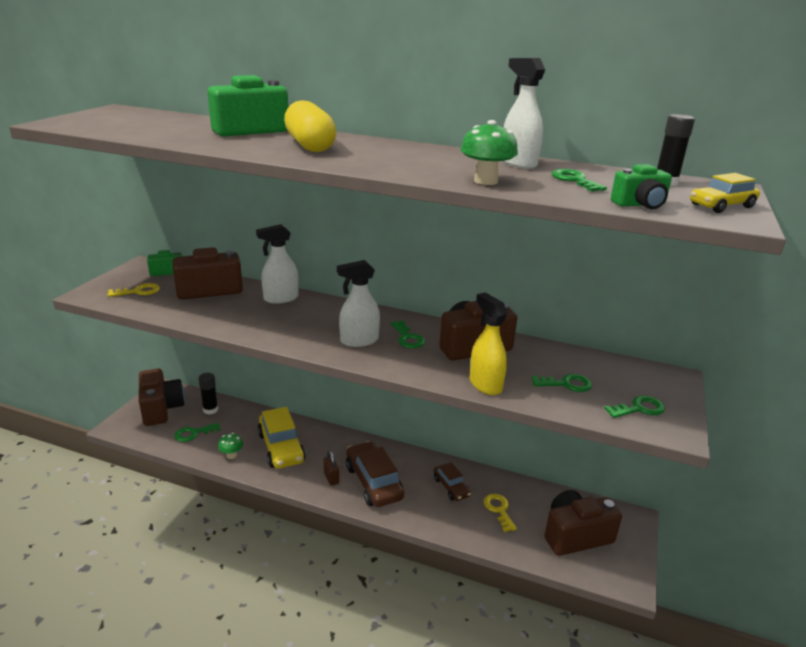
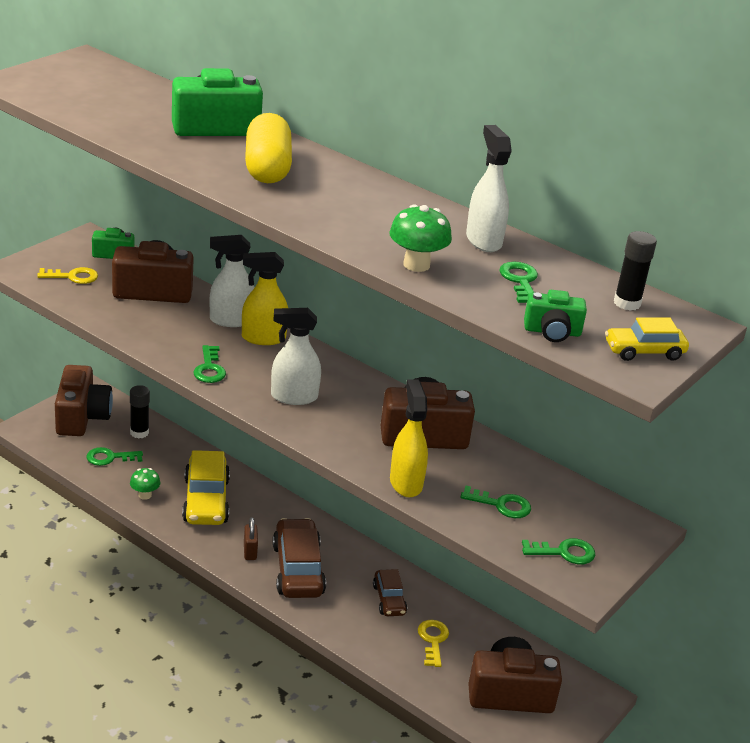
camera: 15 degrees right, 5 degrees up
green key [391,320,425,348] -> green key moved to [193,345,226,383]
none -> yellow spray bottle [242,252,288,345]

